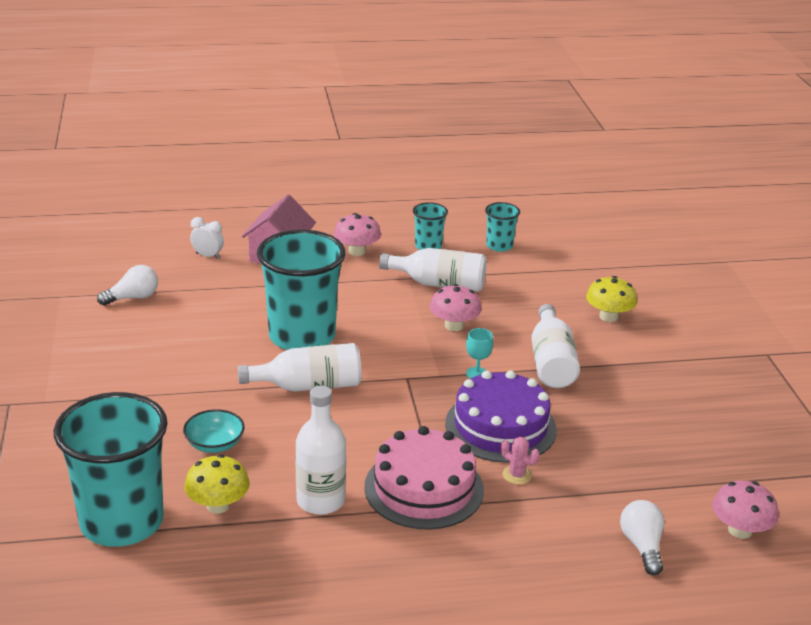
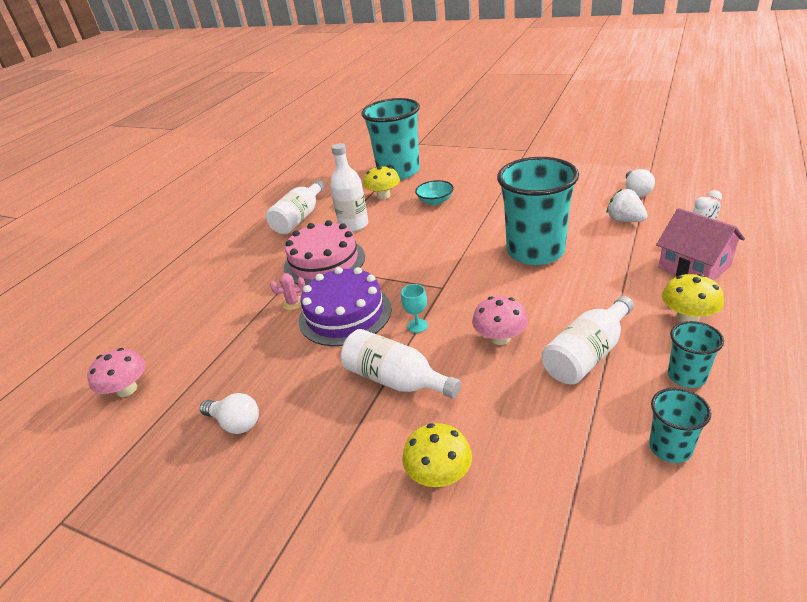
camera: 130 degrees right, 5 degrees up
white bottle [238,343,362,392] -> white bottle moved to [266,180,325,234]
pink mushroom [334,213,381,256] -> yellow mushroom [662,274,724,322]
white light bulb [620,500,664,575] -> white light bulb moved to [200,393,259,434]
none -> white strawberry [606,189,648,222]

